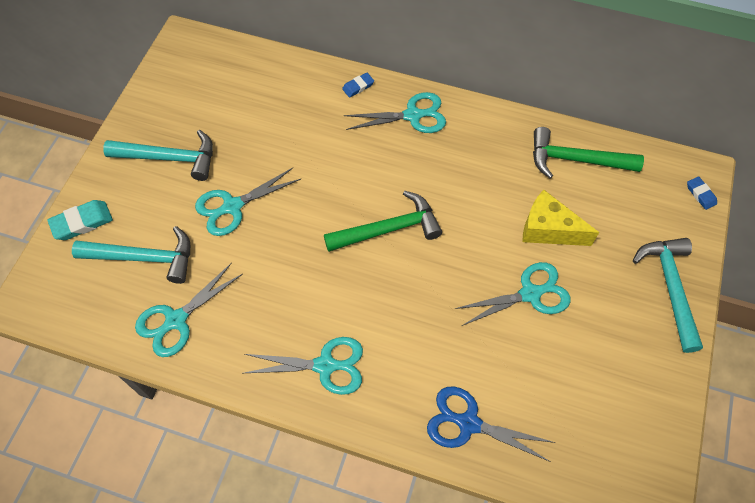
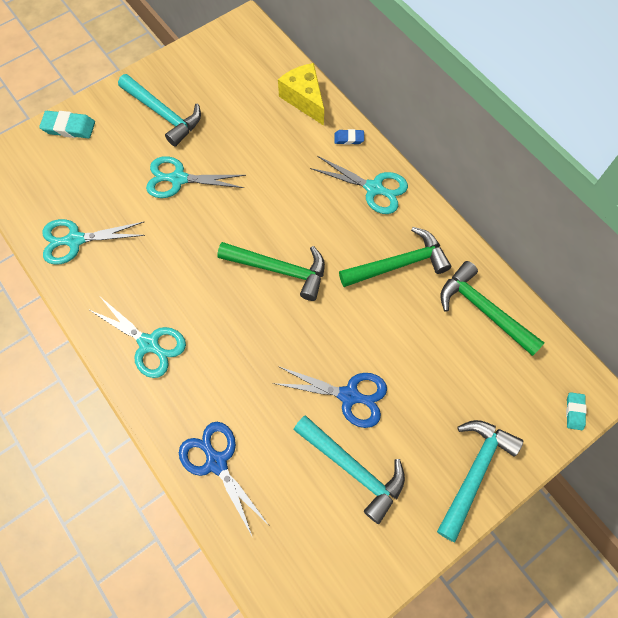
camera: 35 degrees right, 5 degrees up
turquoise hammer [72,226,190,284] -> turquoise hammer moved to [293,415,405,524]
turquoise scissors [455,262,571,326] -> blue scissors [273,366,387,428]
yellow cheese [522,190,599,246] -> yellow cheese moved to [278,63,324,126]
blue eraser [687,176,717,210] -> turquoise eraser [566,392,587,430]
none -> green hammer [339,227,451,287]

